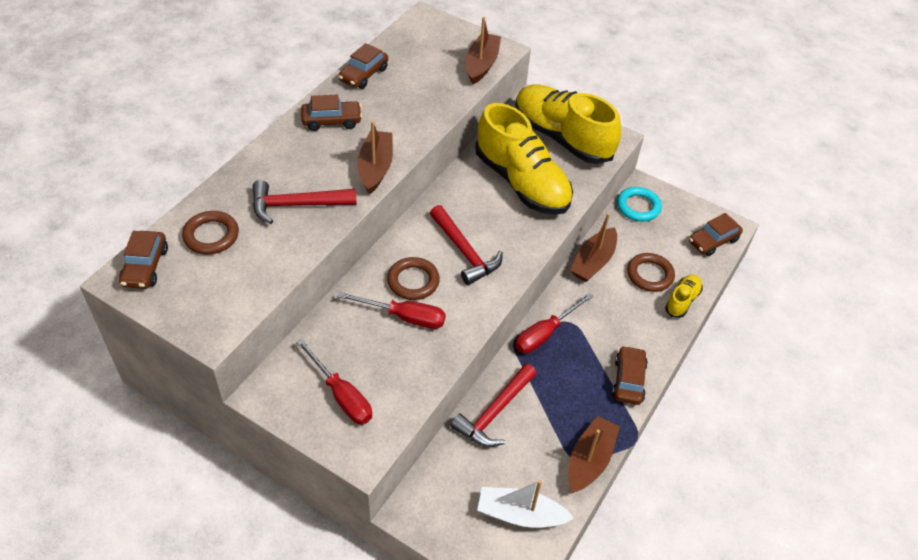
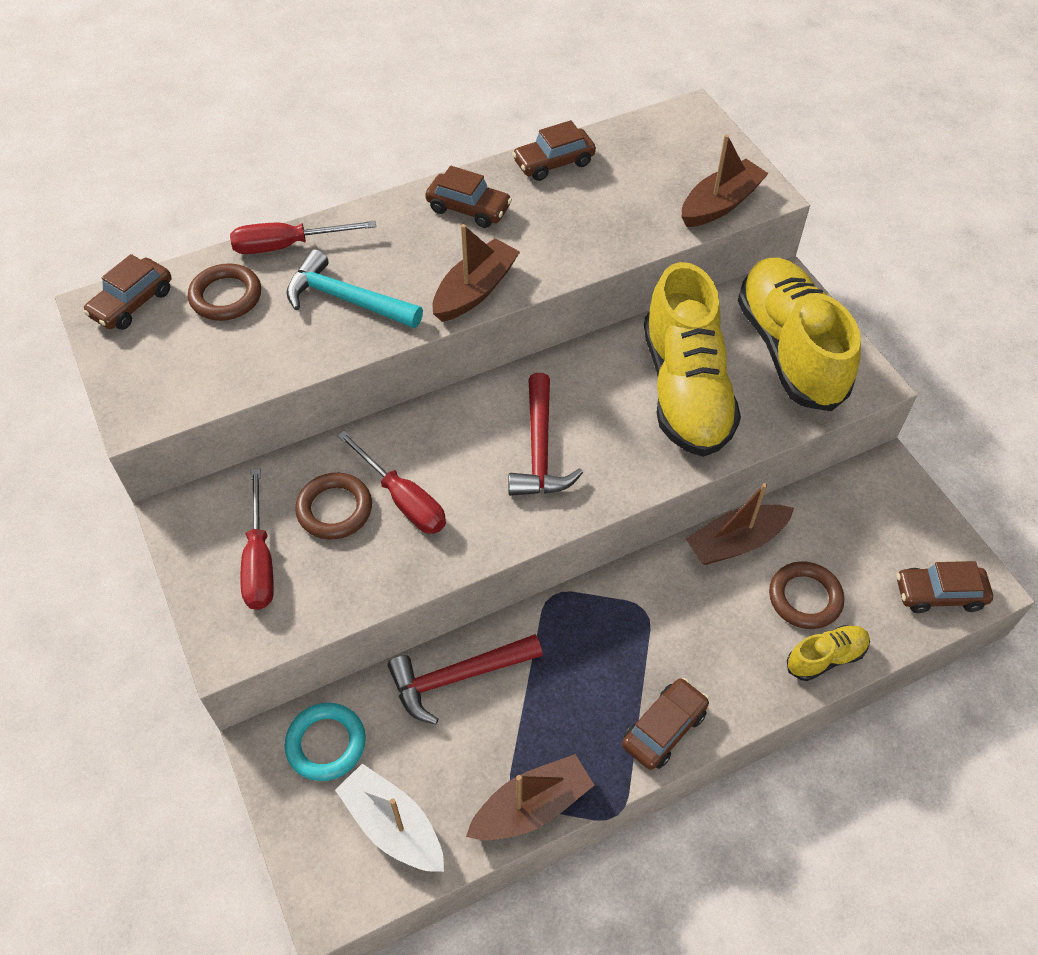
camera: 35 degrees right, 5 degrees up
red hammer [253,180,357,224] -> turquoise hammer [286,249,423,328]
brown ring [387,257,440,300] -> brown ring moved to [295,473,372,539]
red screwdriver [515,293,593,354] -> red screwdriver moved to [230,220,376,254]
turquoise ring [617,187,662,222] -> turquoise ring moved to [285,703,366,781]

